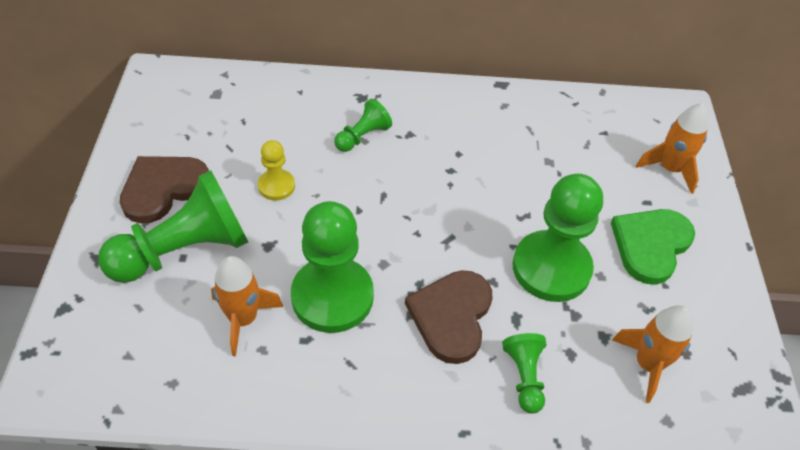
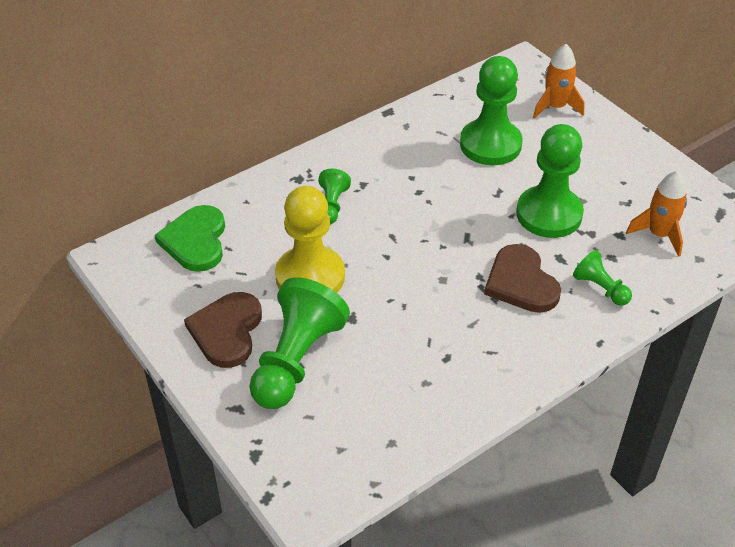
camera: 35 degrees left, 5 degrees down
orange rocket [211,256,283,356] -> none
yellow pawn [258,140,295,201] -> yellow pawn [275,186,345,293], size x2.01
green pawn [291,201,374,333] -> green pawn moved to [460,56,523,165]
green heart [611,209,695,285] -> green heart moved to [154,205,225,272]

